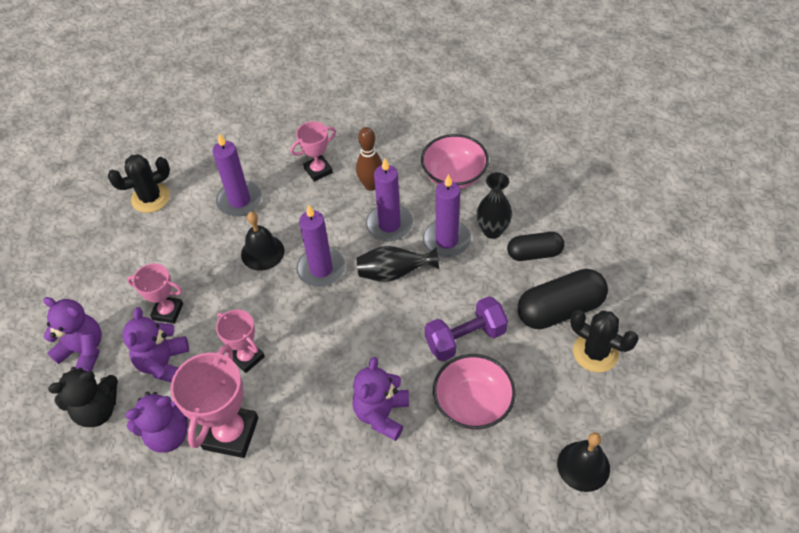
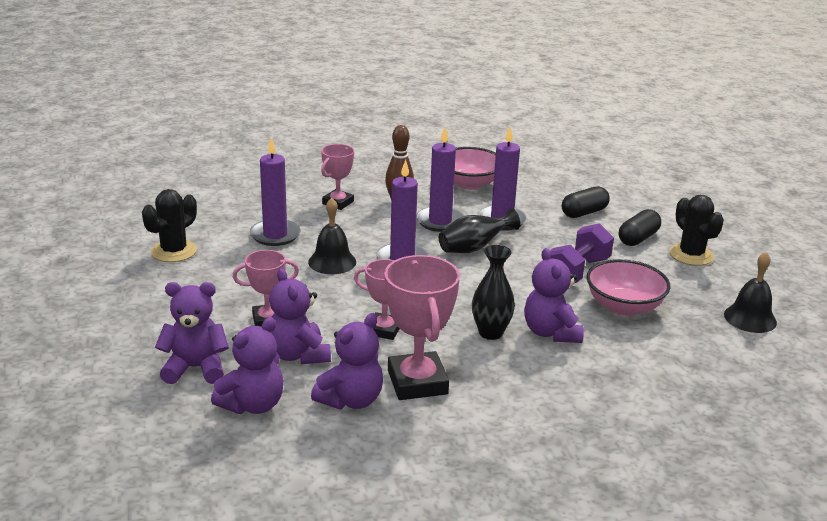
camera: 30 degrees left, 25 degrees down
black teddy bear [48,367,118,427] -> purple teddy bear [211,317,284,414]
black vase [477,172,512,239] -> black vase moved to [472,245,515,340]
black capsule [518,269,608,330] -> black capsule [619,209,661,246], size x0.63
black cactus [570,310,639,372] -> black cactus turned 60 degrees clockwise [669,195,724,266]

